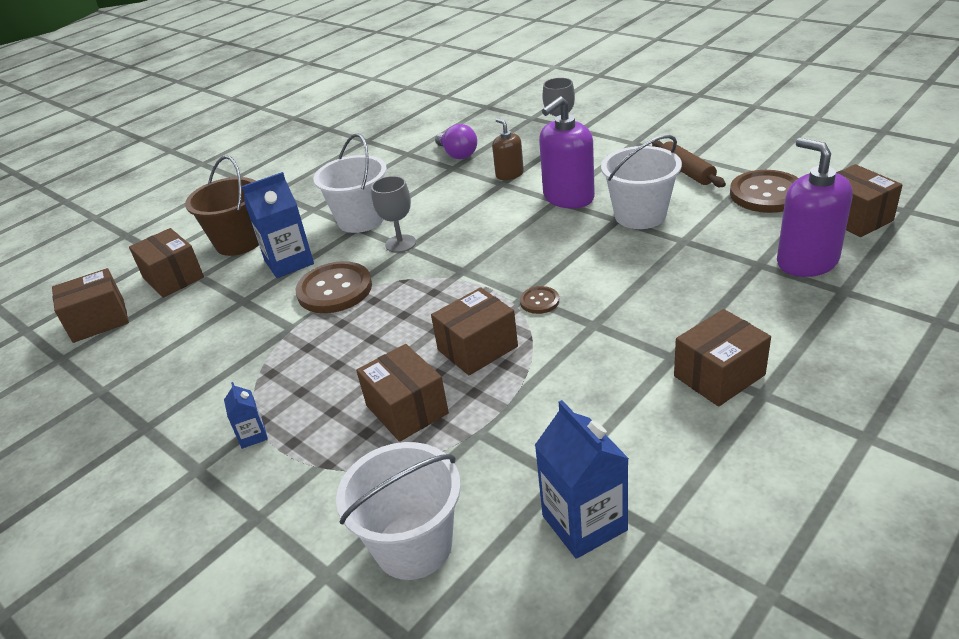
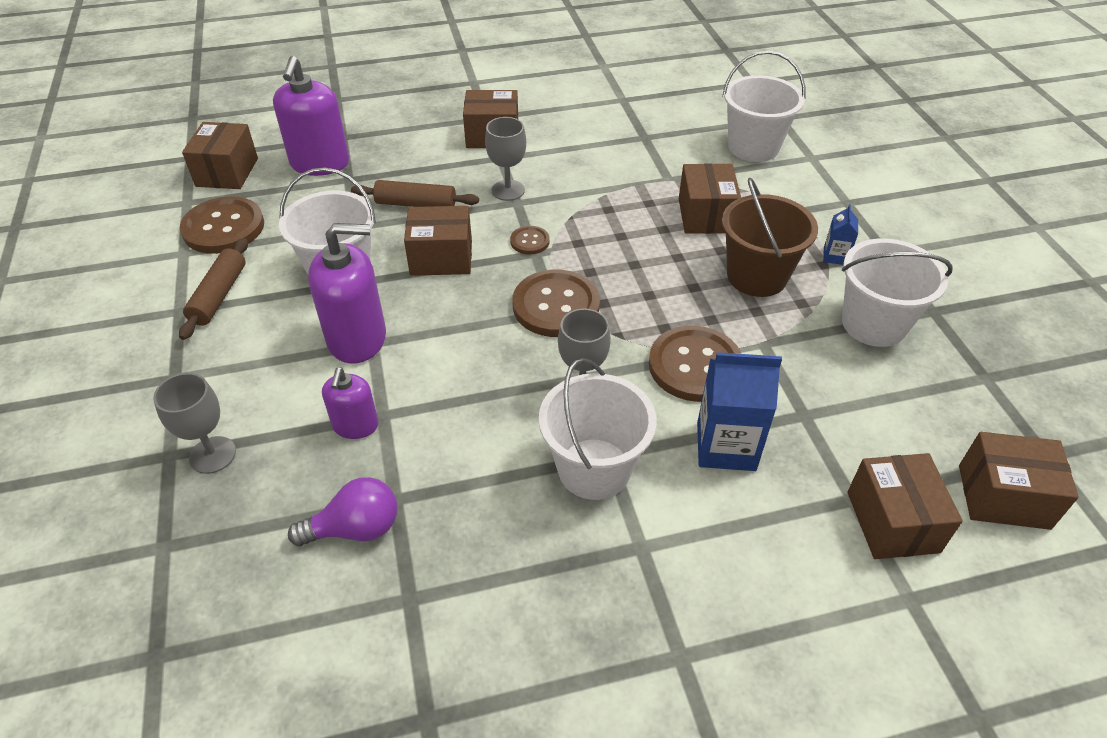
camera: 150 degrees left, 10 degrees up
brown bucket [185,155,259,256] -> brown bucket moved to [722,178,818,297]
brown box [431,287,518,375] -> brown box moved to [404,206,472,276]
purple light bulb [435,124,477,159] -> purple light bulb turned 75 degrees clockwise [288,477,397,546]
brown soap dispenser [492,118,524,180] -> purple soap dispenser [322,367,379,439]
blue carton [535,400,629,559] -> none
none -> brown rolling pin [351,180,479,207]
none -> grey goblet [485,117,526,201]
none -> brown button [512,270,600,337]
none -> white bucket [842,239,952,347]

